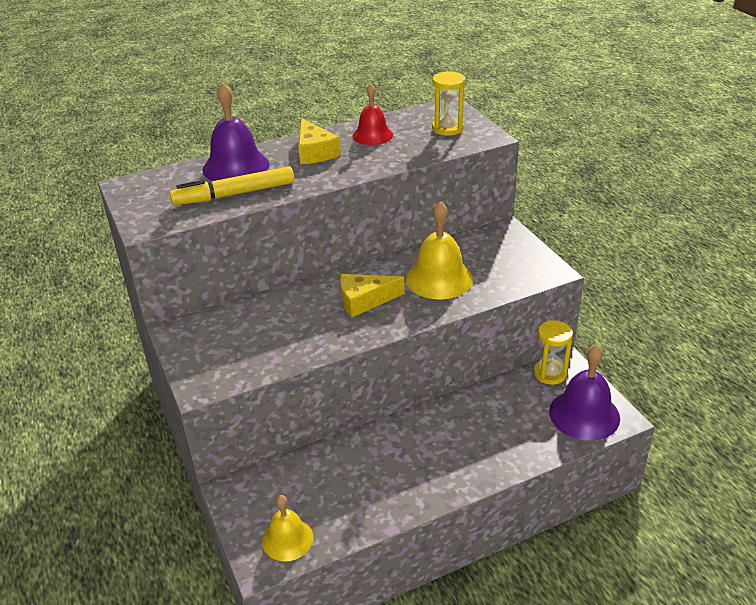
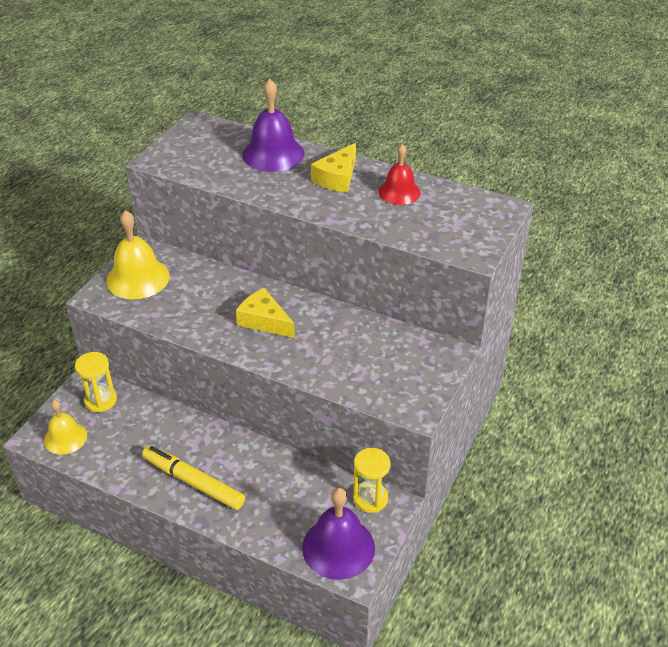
camera: 50 degrees right, 5 degrees up
yellow marker [170,166,294,205] -> yellow marker moved to [142,445,245,510]
yellow bell [406,201,473,300] -> yellow bell moved to [106,210,170,299]
yellow hourglass [432,71,465,136] -> yellow hourglass moved to [75,352,117,412]

